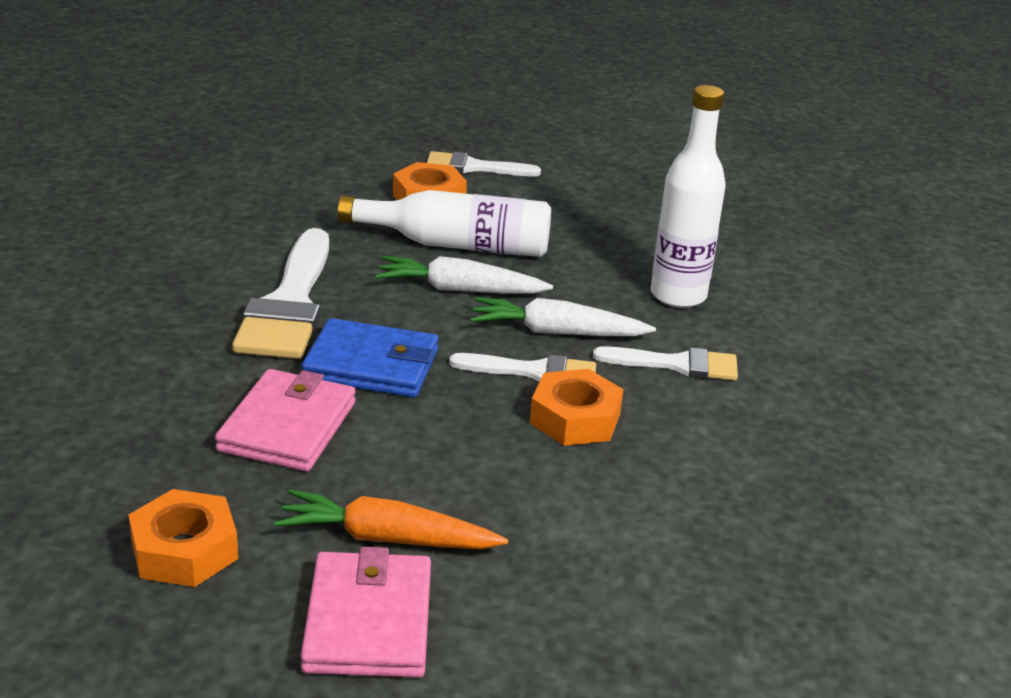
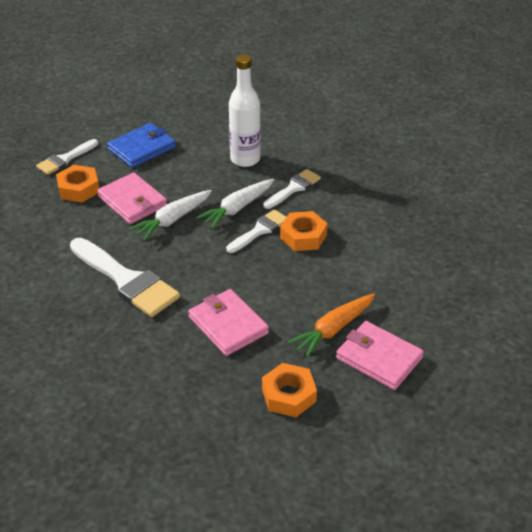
camera: 50 degrees left, 10 degrees up
blue wallet [301,318,439,397] -> blue wallet moved to [107,123,176,168]
white bottle [337,190,551,257] -> pink wallet [97,173,167,224]

